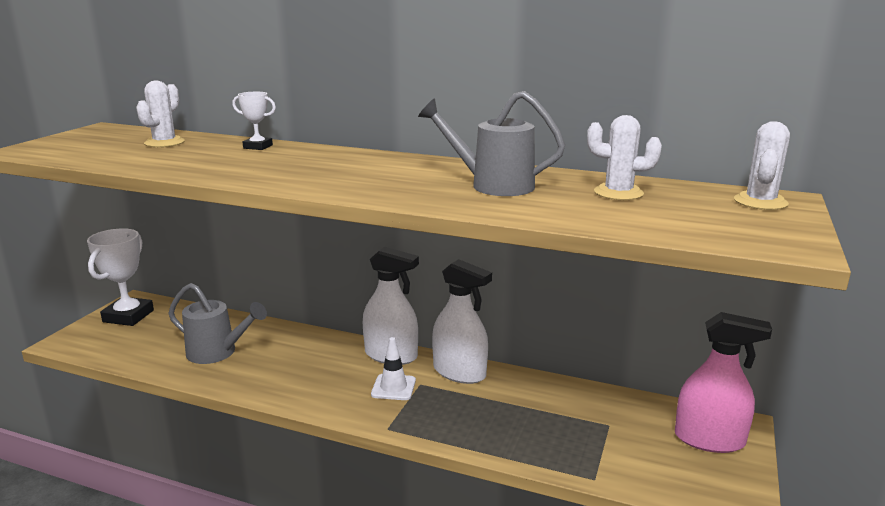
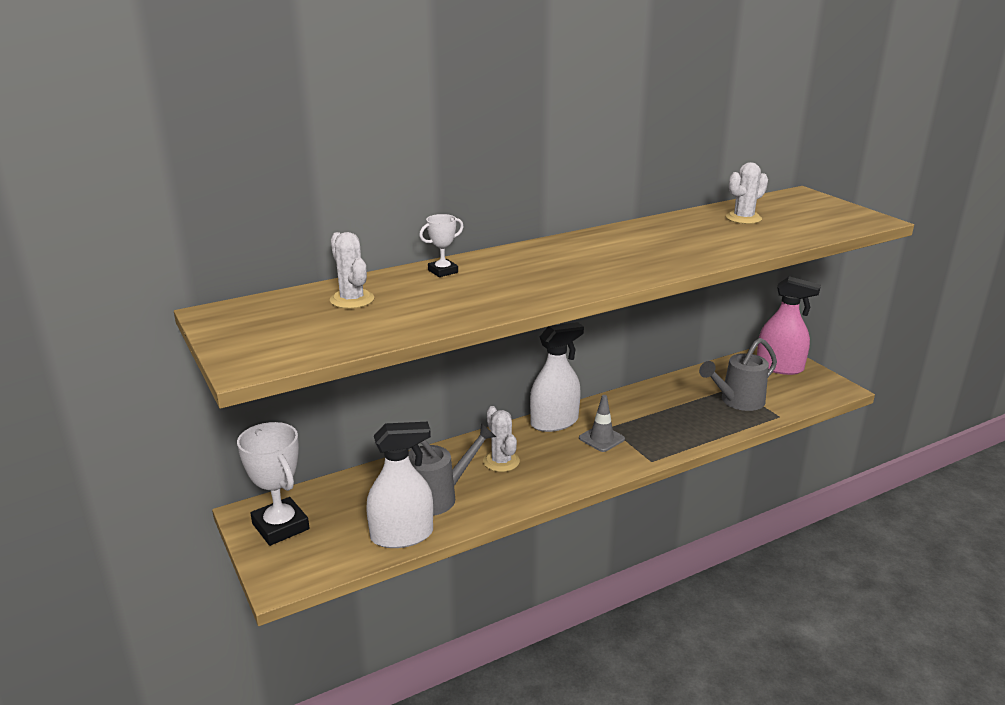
camera: 50 degrees left, 5 degrees up
white traffic cone [371,337,416,400] -> grey traffic cone [579,395,625,452]
grey watering can [418,91,565,196] -> grey watering can moved to [699,338,777,411]
white spray bottle [432,259,492,384] -> white spray bottle moved to [366,422,433,548]
pink spray bottle [675,312,772,453] -> pink spray bottle turned 60 degrees clockwise [757,276,821,375]
white cactus [734,121,790,210] -> white cactus moved to [483,406,520,472]

